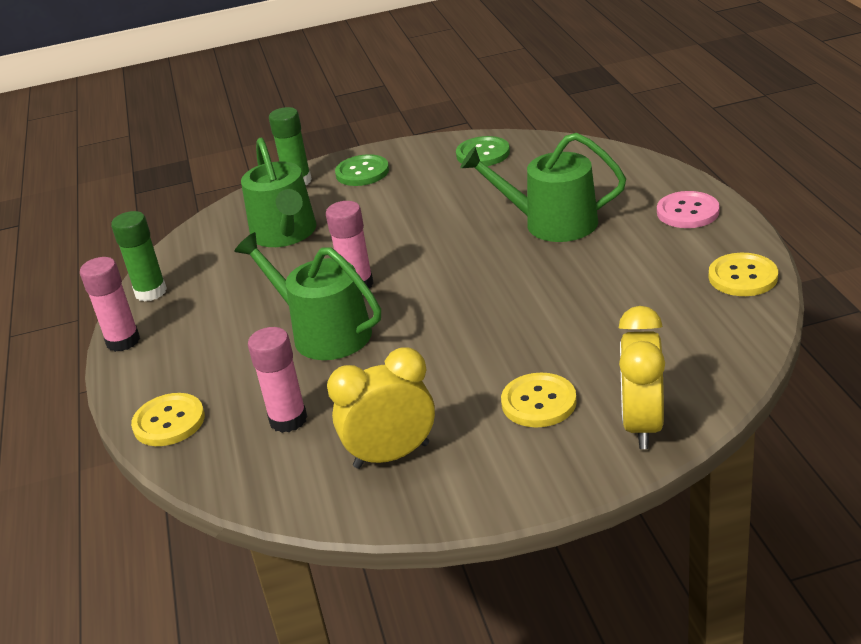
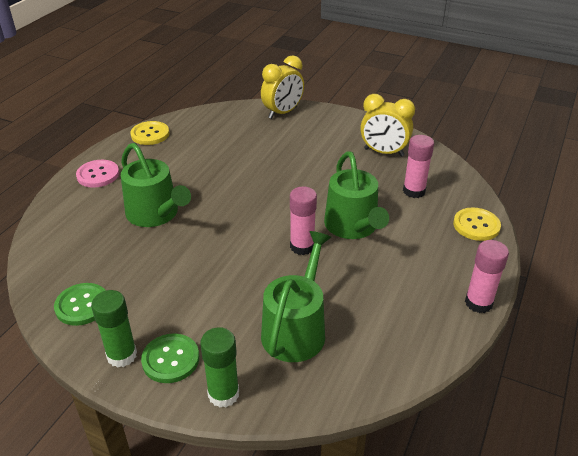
camera: 145 degrees left, 5 degrees up
green glue stick [111,211,167,301] -> green glue stick moved to [91,290,137,368]
yellow button [501,373,577,427] -> none

